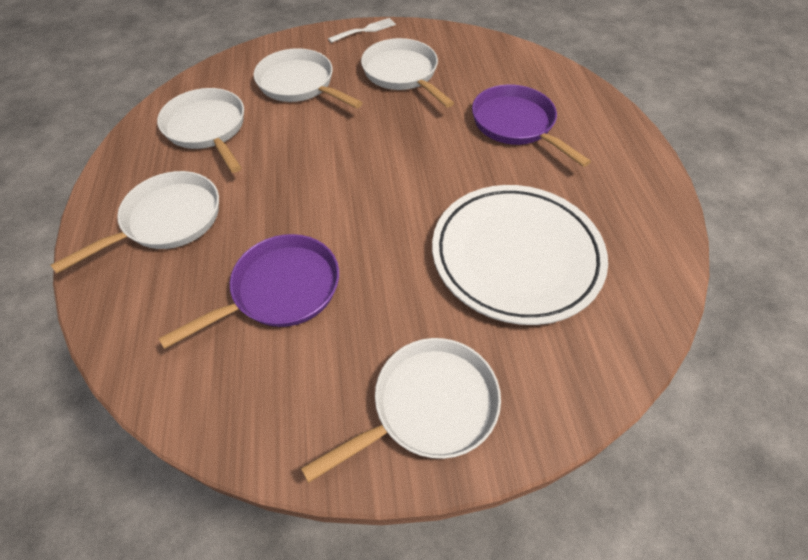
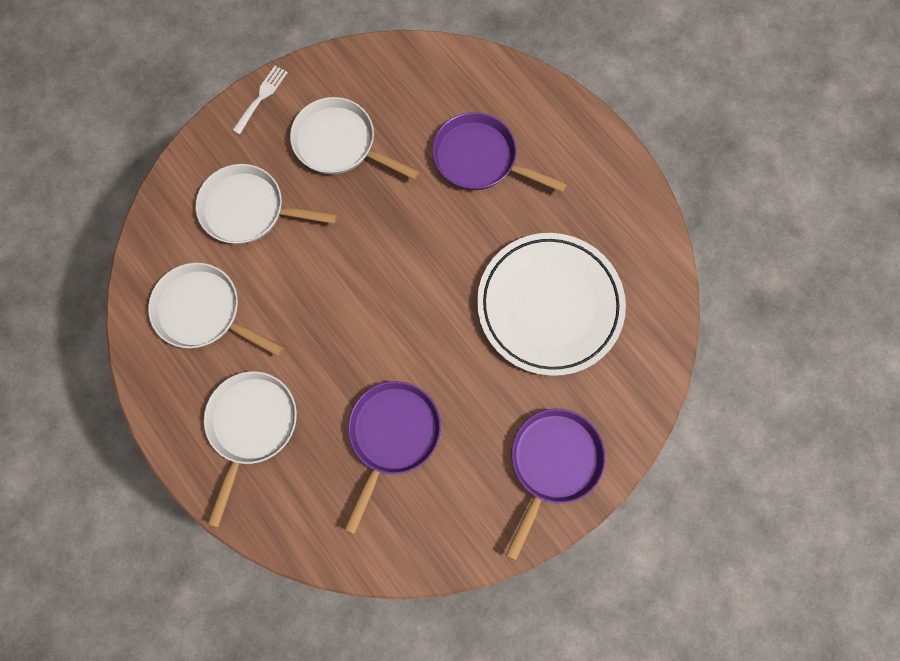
camera: 30 degrees left, 20 degrees up
white pan [301,338,501,483] -> purple pan [506,409,605,560]

